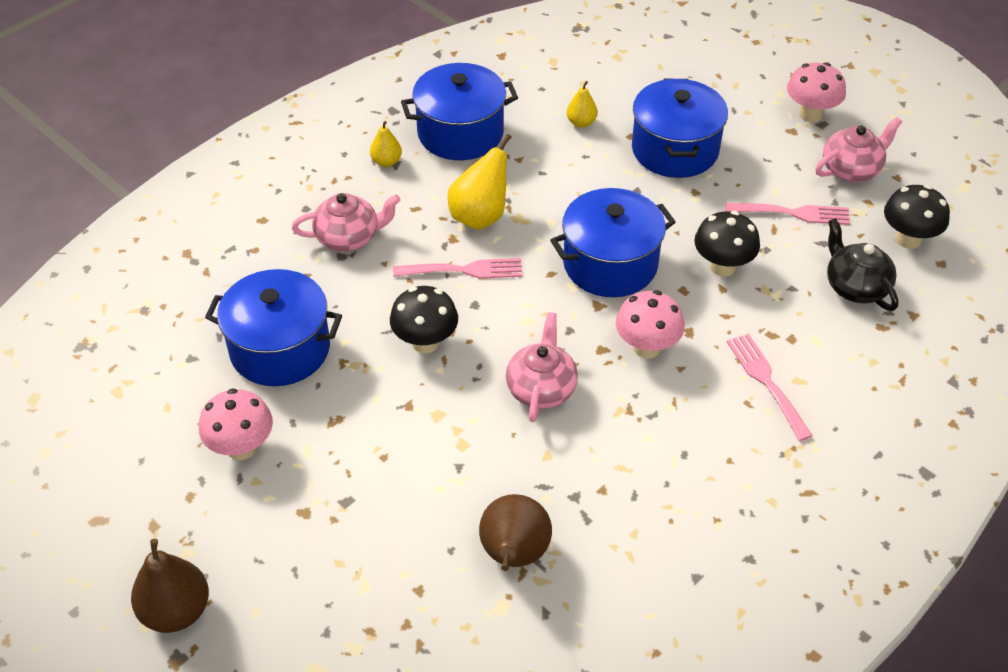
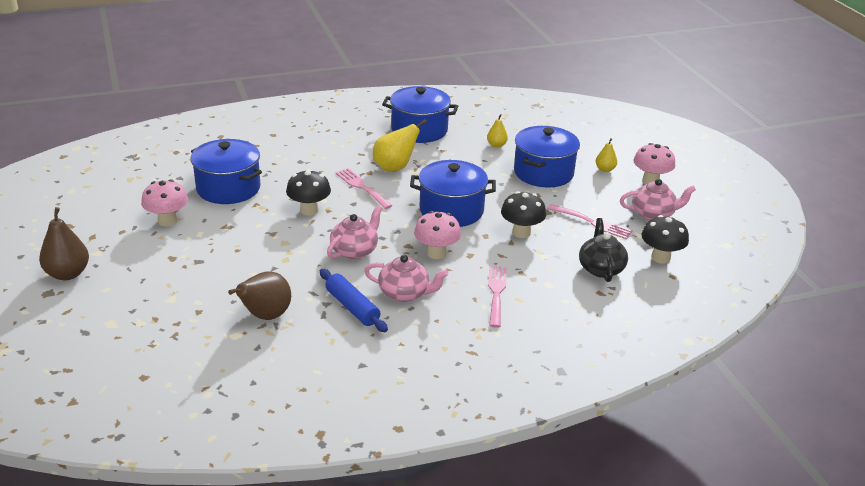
camera: 25 degrees right, 15 degrees down
pink teapot [292,193,400,252] -> pink teapot moved to [364,255,448,302]
yellow pear [370,121,402,167] -> yellow pear moved to [596,138,617,172]
pink fork [393,258,522,279] -> pink fork turned 150 degrees counterclockwise [336,168,392,209]
none -> blue rolling pin [320,269,388,332]

